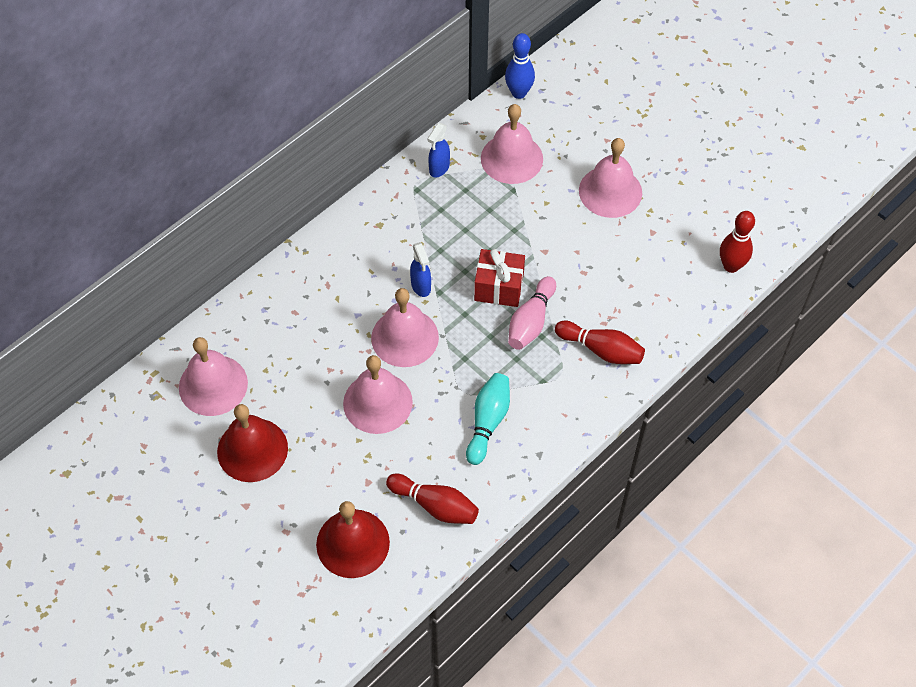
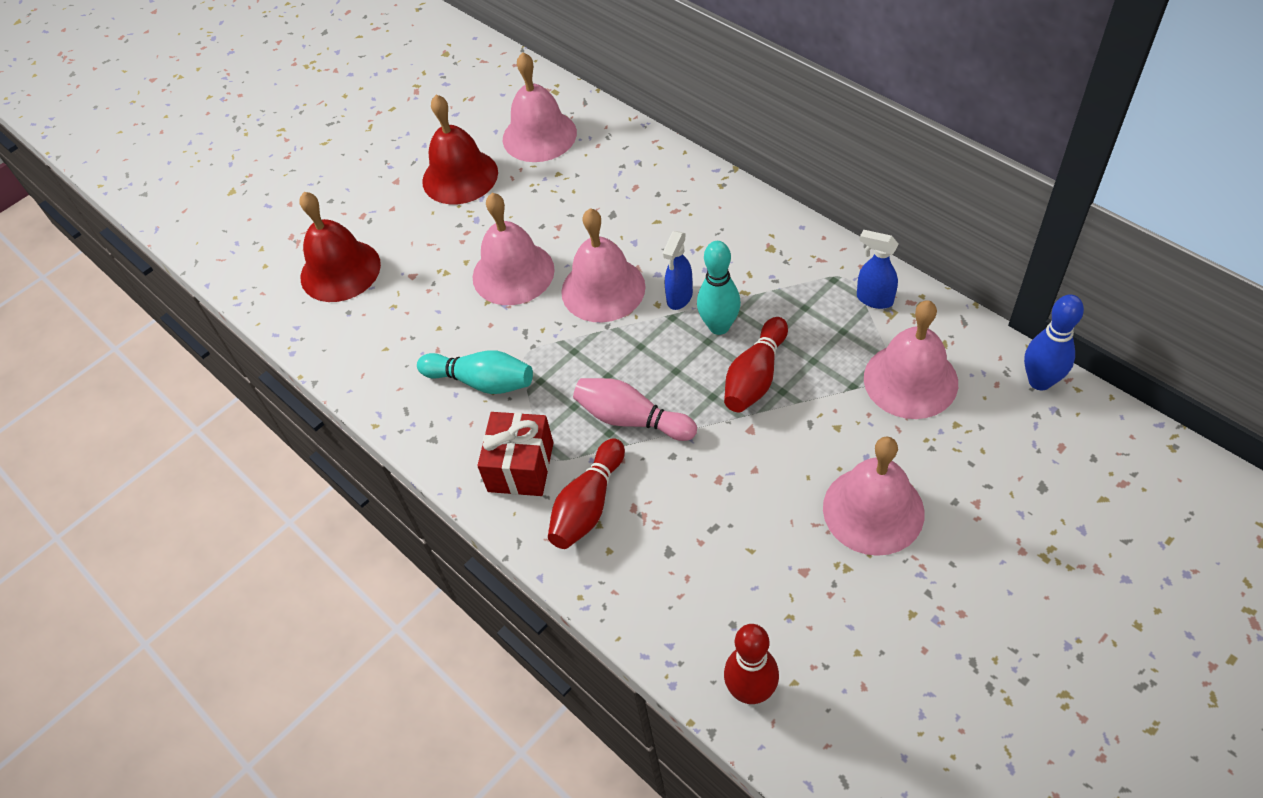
camera: 95 degrees right, 5 degrees down
red bowling pin [386,473,479,524] -> red bowling pin moved to [724,317,788,412]
blue spray bottle [410,242,431,297] -> blue spray bottle turned 45 degrees counterclockwise [662,231,693,310]
red gift [474,249,525,307] -> red gift moved to [477,412,554,496]
none -> turquoise bowling pin [697,241,741,335]

